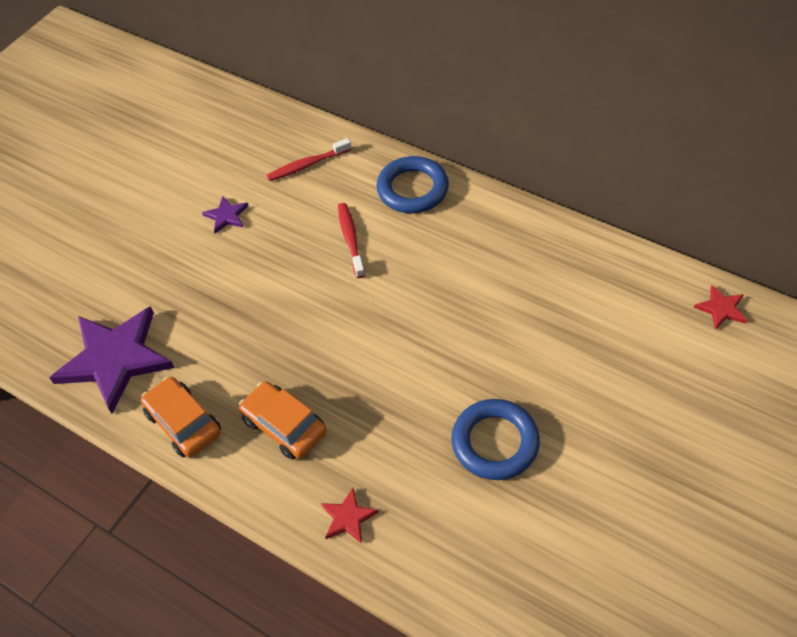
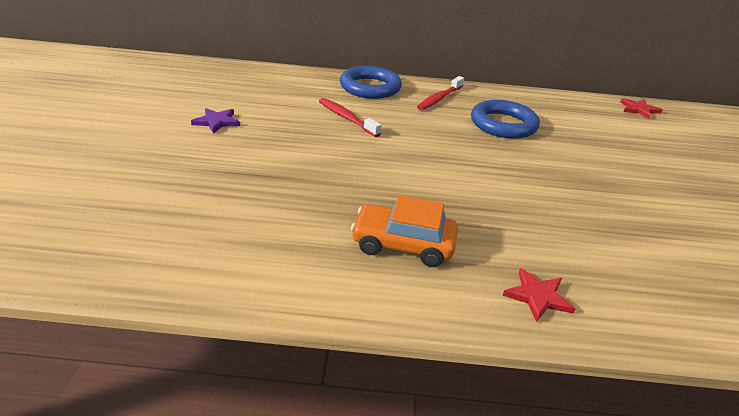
camera: 35 degrees left, 20 degrees down
purple star [49,306,175,414] -> none
orange car [141,377,221,457] -> none
red toothbrush [267,138,352,181] -> red toothbrush moved to [417,76,464,110]
blue ring [451,399,540,480] -> blue ring moved to [471,100,540,139]

